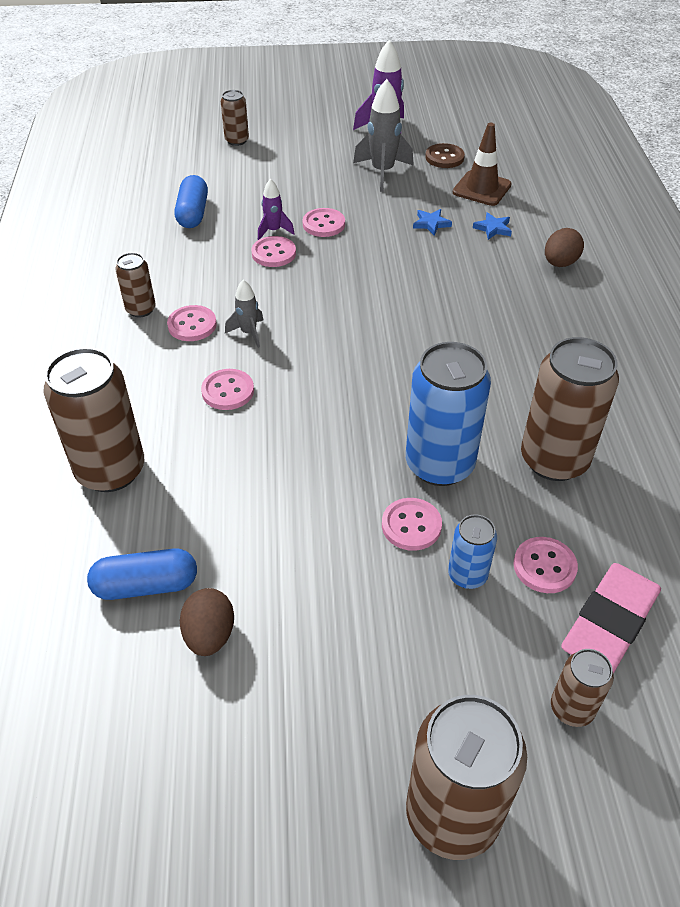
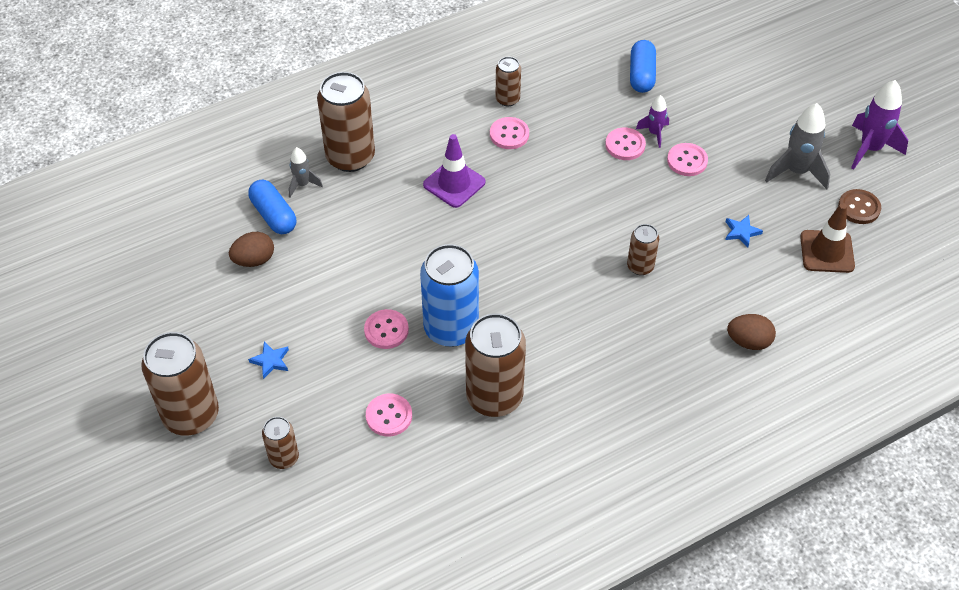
camera: 65 degrees right, 5 degrees up
blue capsule [175,175,208,228] -> blue capsule turned 60 degrees counterclockwise [630,40,656,93]
pink button [201,369,254,410] -> purple traffic cone [423,134,486,208]
brown can [221,90,249,146] -> brown can moved to [627,224,659,275]
grey rocket [225,280,264,348] -> grey rocket moved to [289,147,323,197]
blue can [448,514,497,589] -> none
blue star [473,212,512,240] -> blue star moved to [248,342,289,379]
pink eraser [561,563,661,673] -> none

